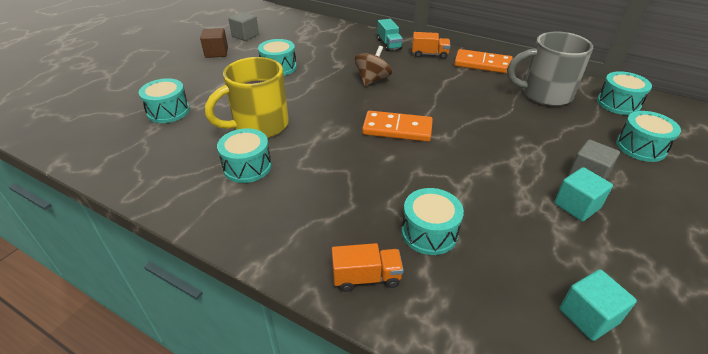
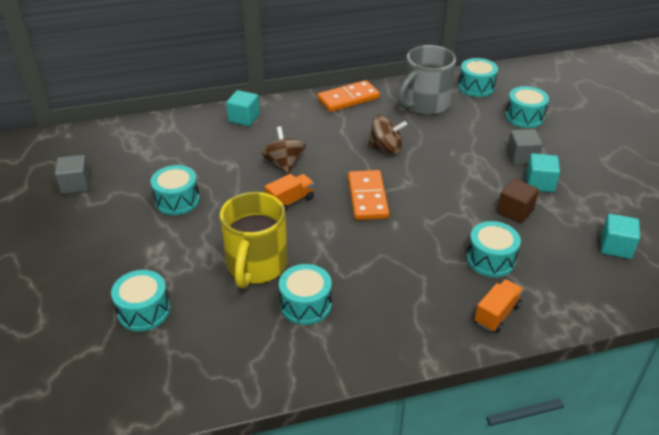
camera: 45 degrees left, 0 degrees up
brown cube [200,28,228,58] -> brown cube moved to [497,179,539,223]
orange domino [362,111,433,142] -> orange domino turned 60 degrees counterclockwise [348,170,389,220]
turquoise truck [377,19,403,51] -> turquoise cube [226,90,260,126]
orange truck [412,32,450,59] -> orange truck moved to [264,174,314,212]
none -> brown spinning top [368,115,407,154]

